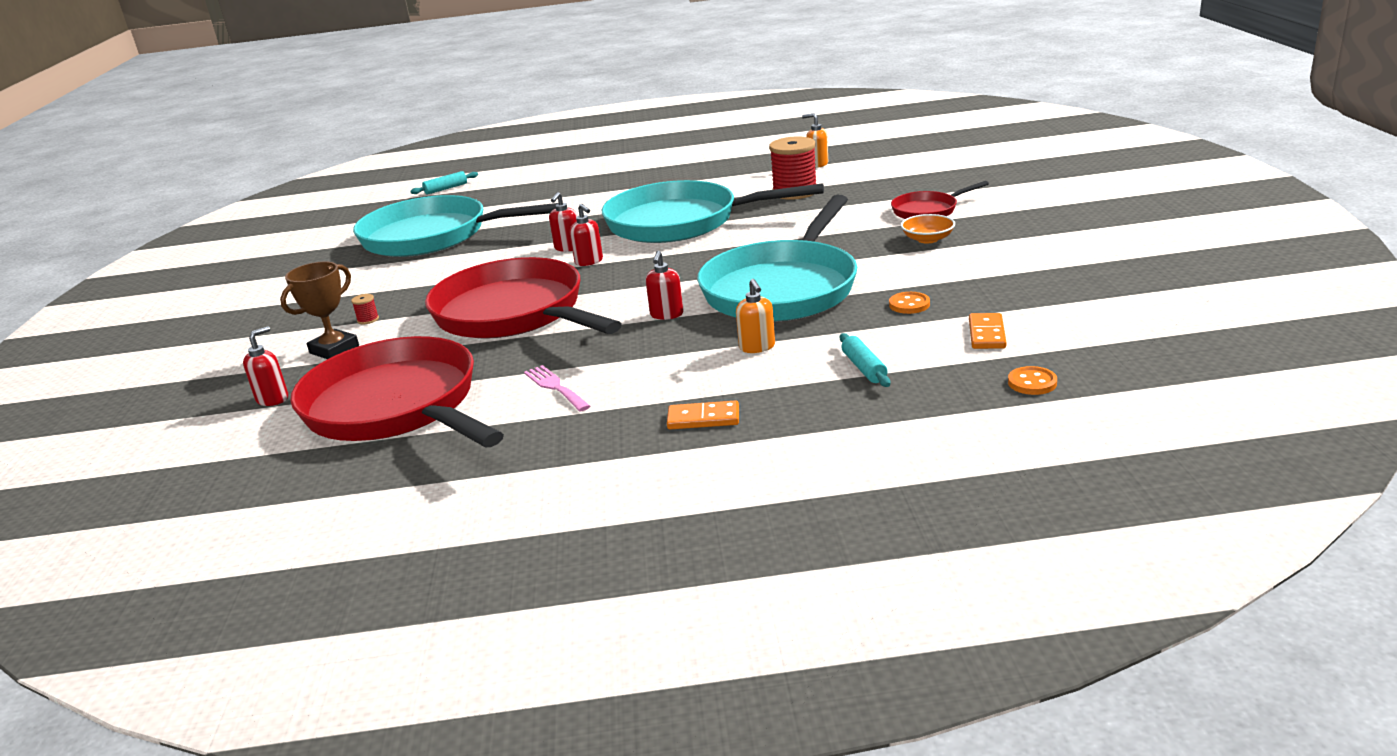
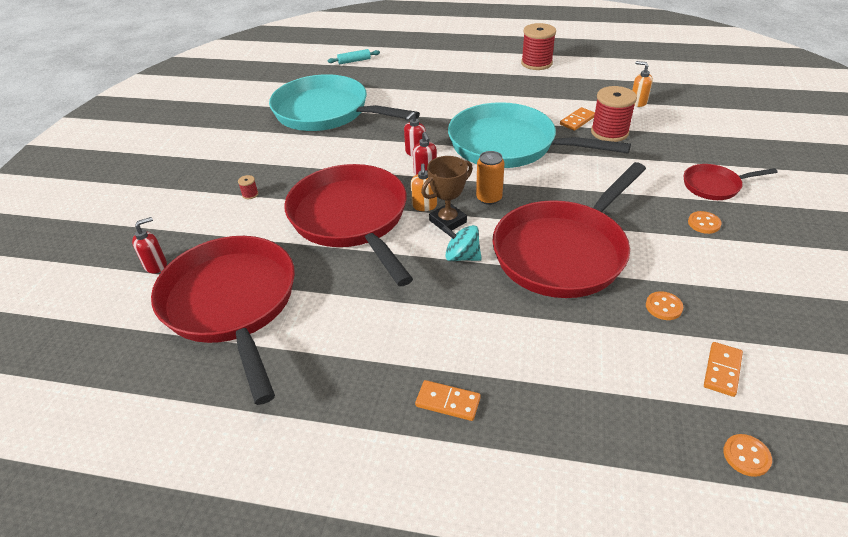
camera: 15 degrees right, 15 degrees up
brown trophy [280,261,359,359] -> brown trophy moved to [421,156,473,233]
pink fork [524,365,590,411] -> none
red soap dispenser [646,251,684,320] -> turquoise spinning top [442,225,482,261]
turquoise pan [697,195,857,322] -> red pan [492,162,646,298]
orange soap dispenser [736,279,775,353] -> orange soap dispenser moved to [411,164,437,211]
turquoise rolling pin [840,333,890,387] -> none
orange bowl [901,214,955,243] -> orange button [688,211,721,234]
none -> orange can [476,151,504,205]
none -> red spool [521,23,556,70]
none -> orange domino [560,107,595,131]

